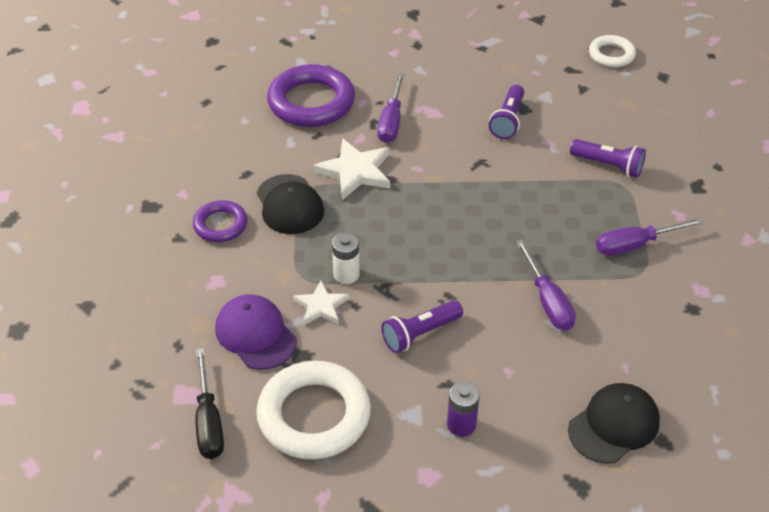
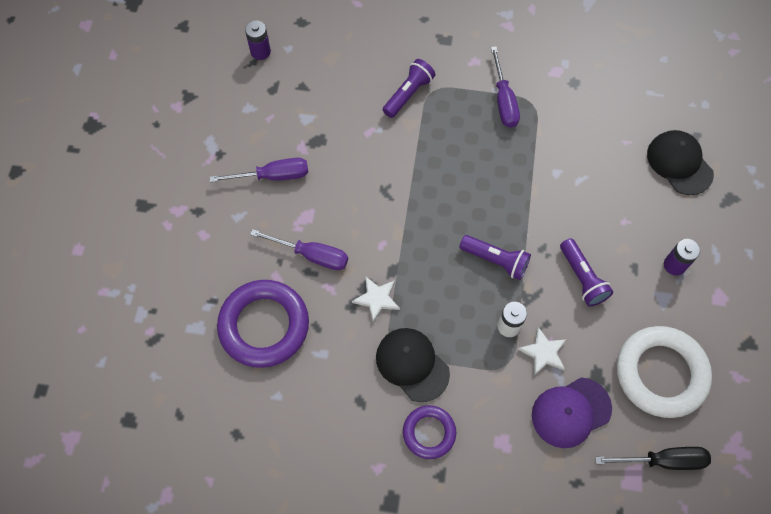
camera: 80 degrees left, 20 degrees up
black cap [257,174,324,234] -> black cap turned 120 degrees counterclockwise [376,328,450,402]
white star [313,138,390,200] -> white star [352,277,400,322], size x0.62
purple flashlight [489,85,524,139] -> purple flashlight moved to [459,235,531,280]
purple screwdriver [516,240,576,330] -> purple screwdriver moved to [209,158,308,182]
white ring [589,35,636,67] -> purple battery [245,20,271,60]

